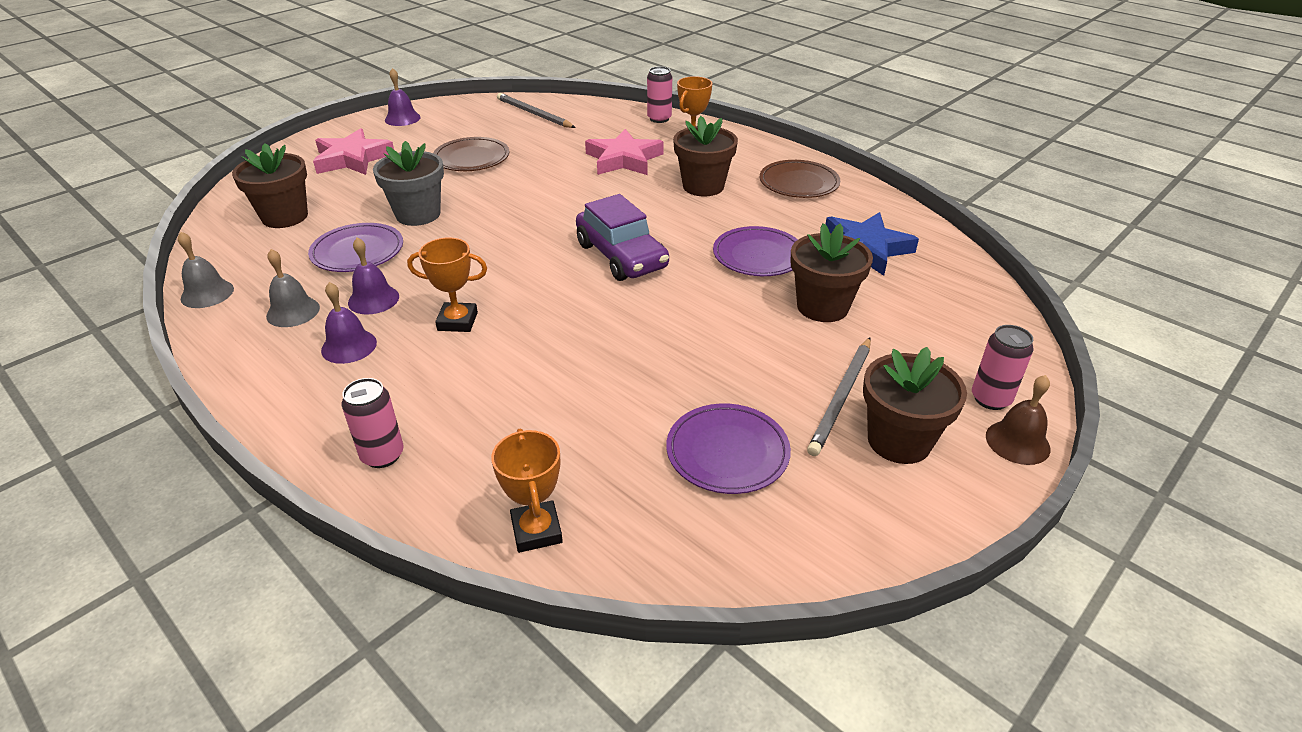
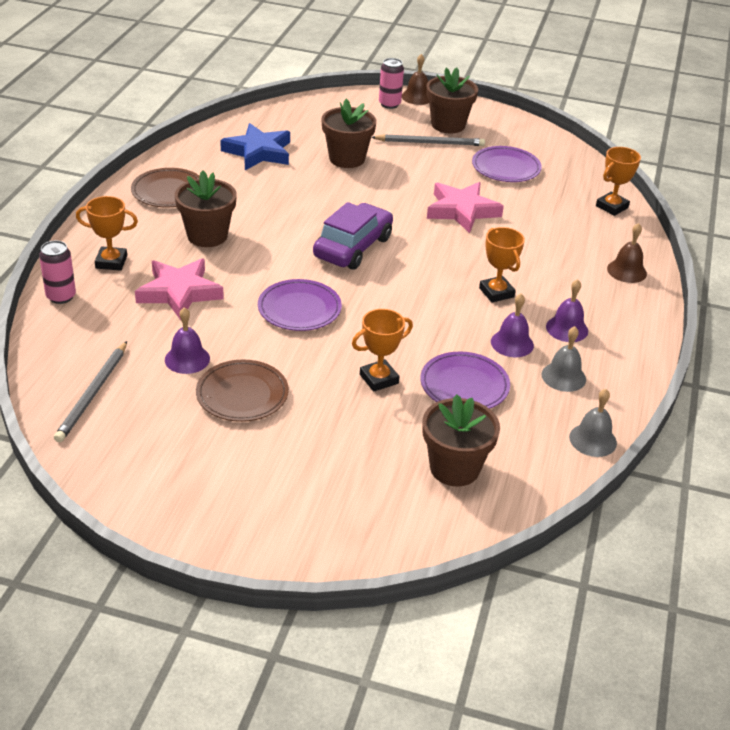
camera: 120 degrees left, 0 degrees up
pink star [313,128,394,175] -> pink star moved to [427,182,504,233]
pink can [342,378,403,468] -> brown bell [607,223,647,283]
grey flower pot [373,141,444,226] -> orange trophy [352,309,413,392]
purple bell [385,68,421,126] -> purple bell moved to [165,308,210,374]
purple plate [713,226,798,276] -> purple plate moved to [258,279,342,331]

